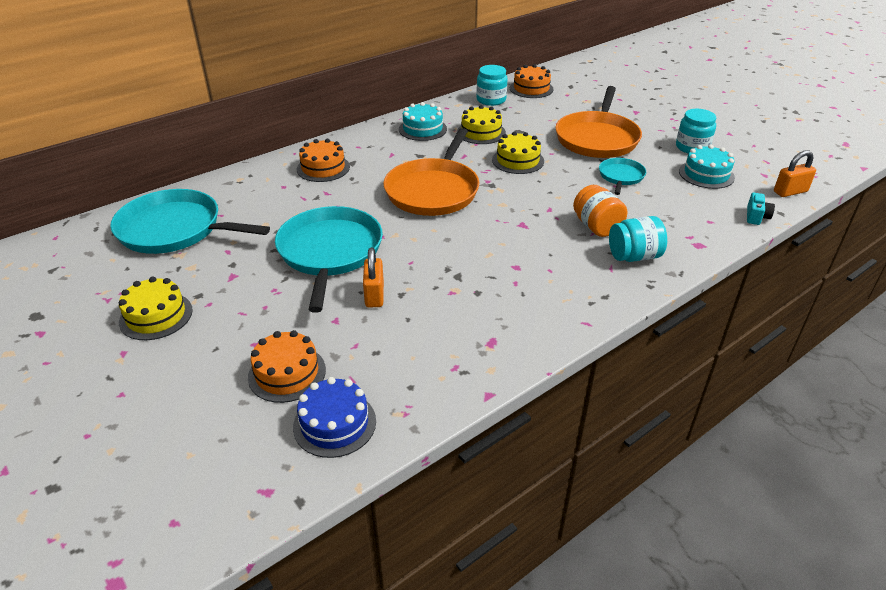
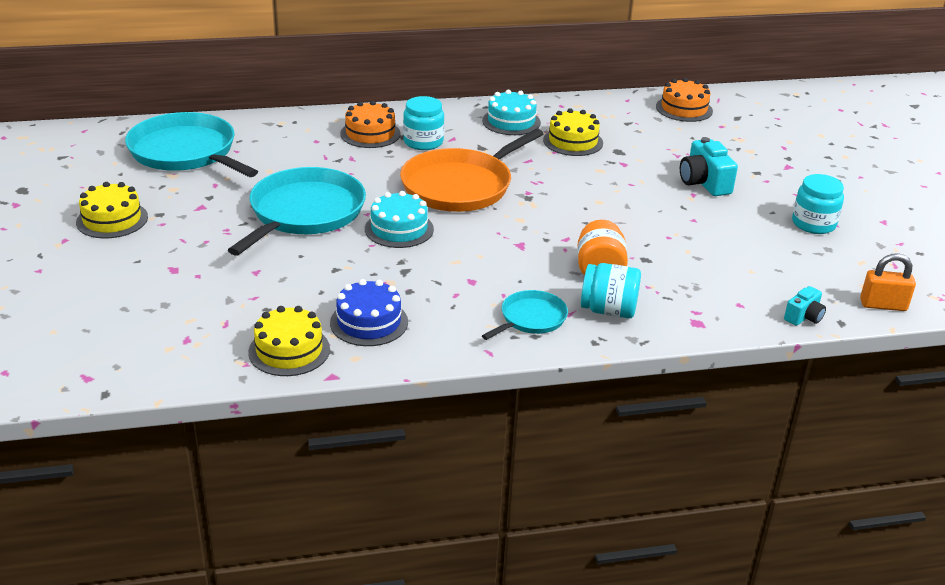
camera: 25 degrees right, 5 degrees down
orange cake [248,330,326,403] -> none
blue cake [293,377,376,458] -> blue cake moved to [330,279,408,346]
orange padlock [363,247,384,308] -> none
turquoise jar [476,65,508,106] -> turquoise jar moved to [403,96,444,150]
yellow cake [492,132,544,174] -> yellow cake moved to [248,306,330,376]
orange pan [555,86,642,158] -> turquoise camera [680,137,738,196]
turquoise pan [599,158,646,195] -> turquoise pan moved to [482,290,568,340]
turquoise cake [679,145,735,189] -> turquoise cake moved to [365,191,434,248]

